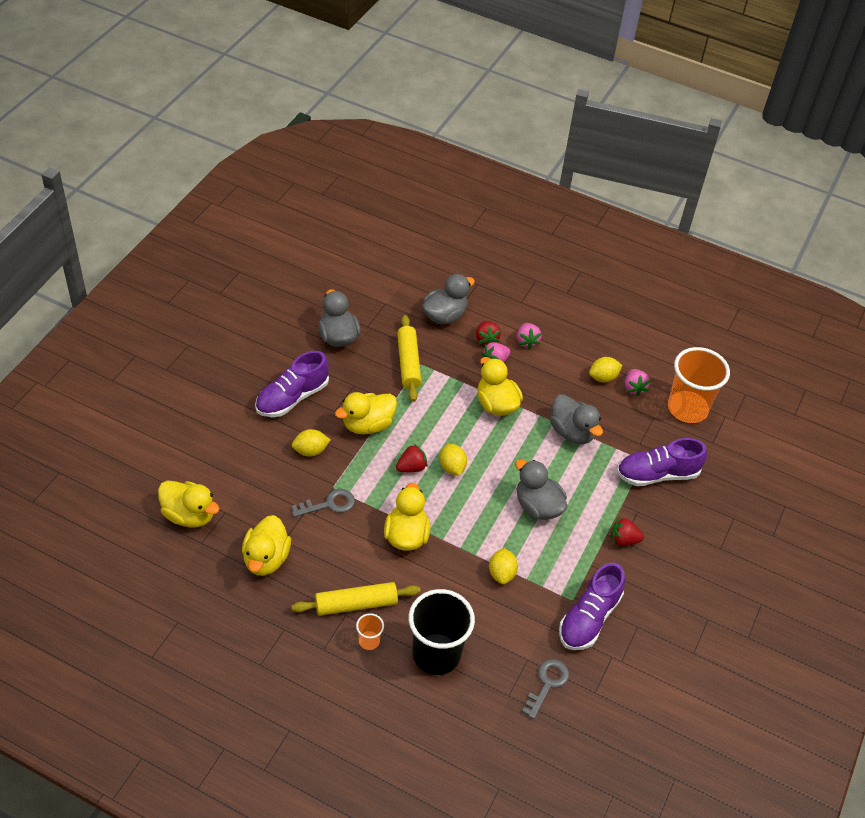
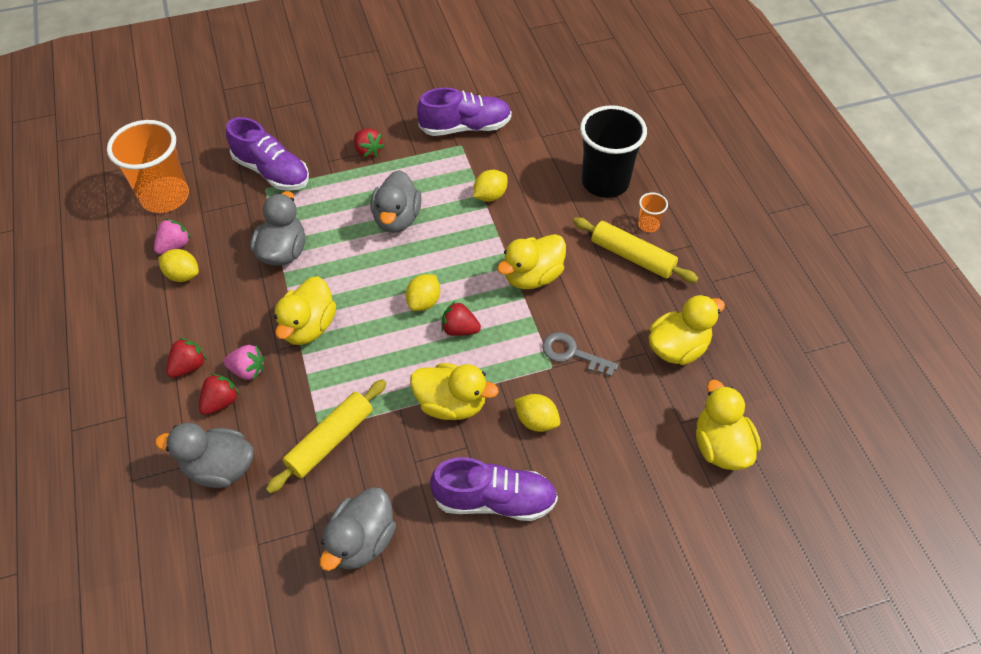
camera: 130 degrees left, 5 degrees up
pink strawberry [517,323,542,349] -> red strawberry [166,338,207,378]
grey key [522,659,569,719] -> none

